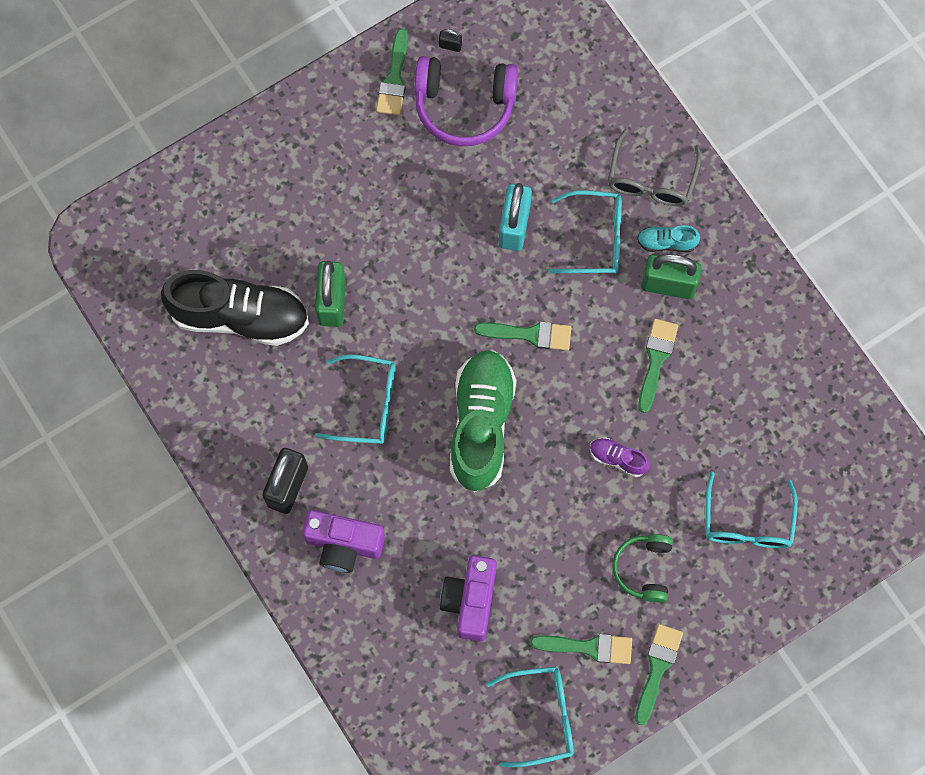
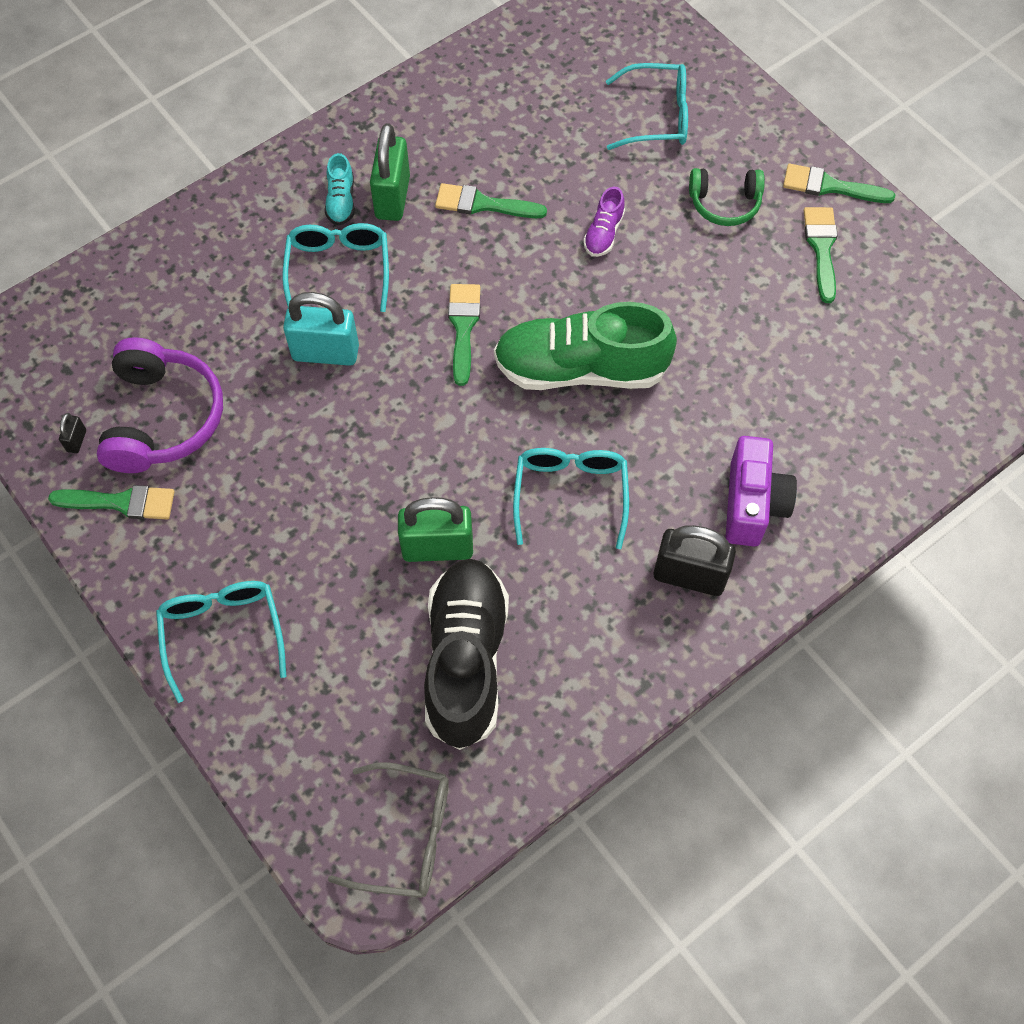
camera: 95 degrees left, 10 degrees down
purple camera [440,556,497,641] -> none
turquoise glasses [486,667,574,767] -> turquoise glasses moved to [156,581,287,703]
grey glasses [608,129,701,206] -> grey glasses moved to [328,762,449,898]

